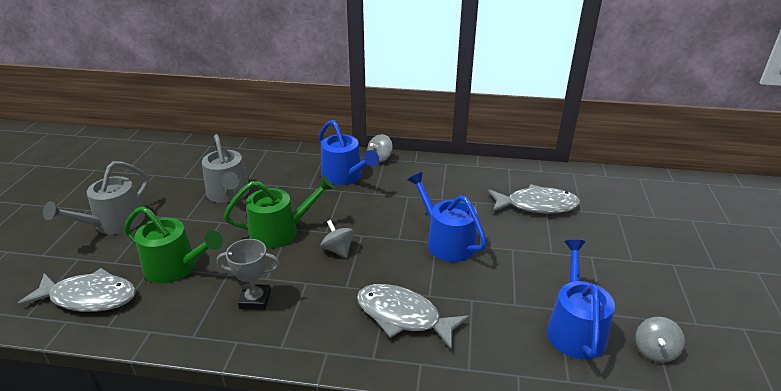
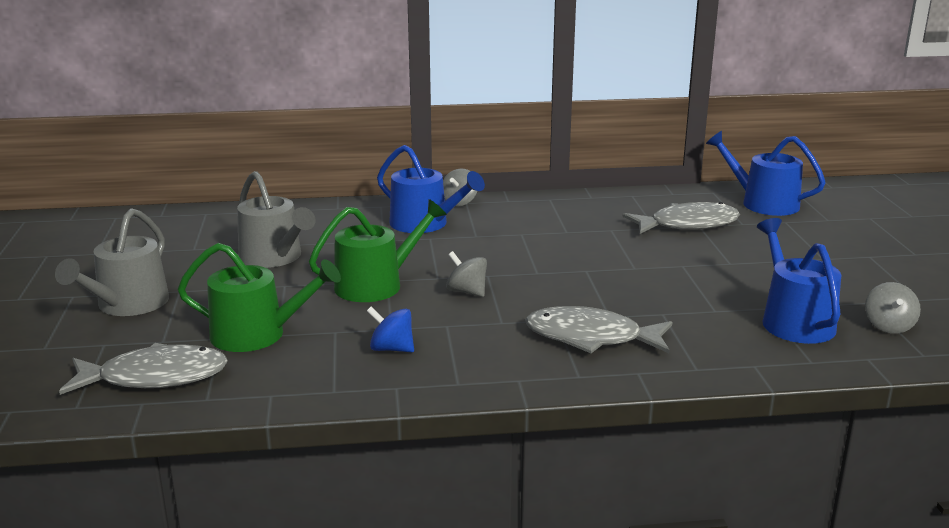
camera: 15 degrees left, 10 degrees down
grey trophy [217,239,280,310] -> blue spinning top [367,307,414,352]
blue watering can [408,172,487,262] -> blue watering can moved to [706,131,826,216]

